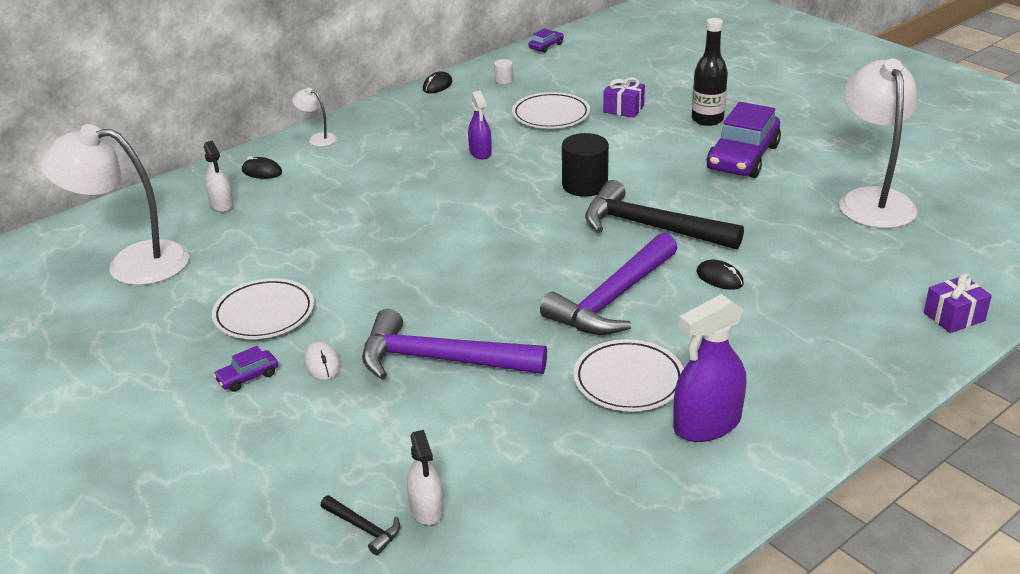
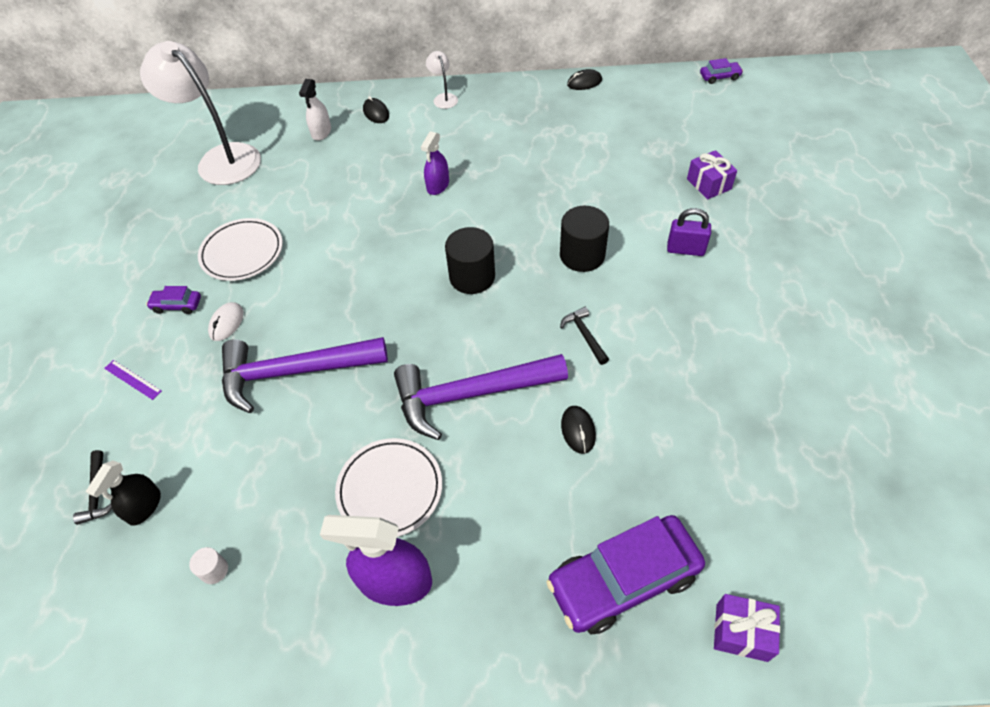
camera: 40 degrees right, 20 degrees up
purple hammer [362,309,547,380] -> purple hammer turned 60 degrees counterclockwise [222,337,388,413]
white spray bottle [407,430,444,525] -> black spray bottle [86,460,161,526]
purple spray bottle [468,91,492,159] -> purple spray bottle moved to [421,131,449,195]
white cylinder [494,59,513,84] -> white cylinder moved to [189,547,228,584]
white plate [512,92,590,128] -> none
black hammer [585,180,744,250] -> black hammer [560,307,609,365], size x0.42
black bottle [692,18,728,126] -> none
purple car [706,102,781,178] -> purple car moved to [546,515,705,635]
white lamp [839,59,918,228] -> none
none -> purple ruler [104,360,162,400]
none -> black cylinder [445,227,495,294]
none -> purple padlock [667,208,711,256]

